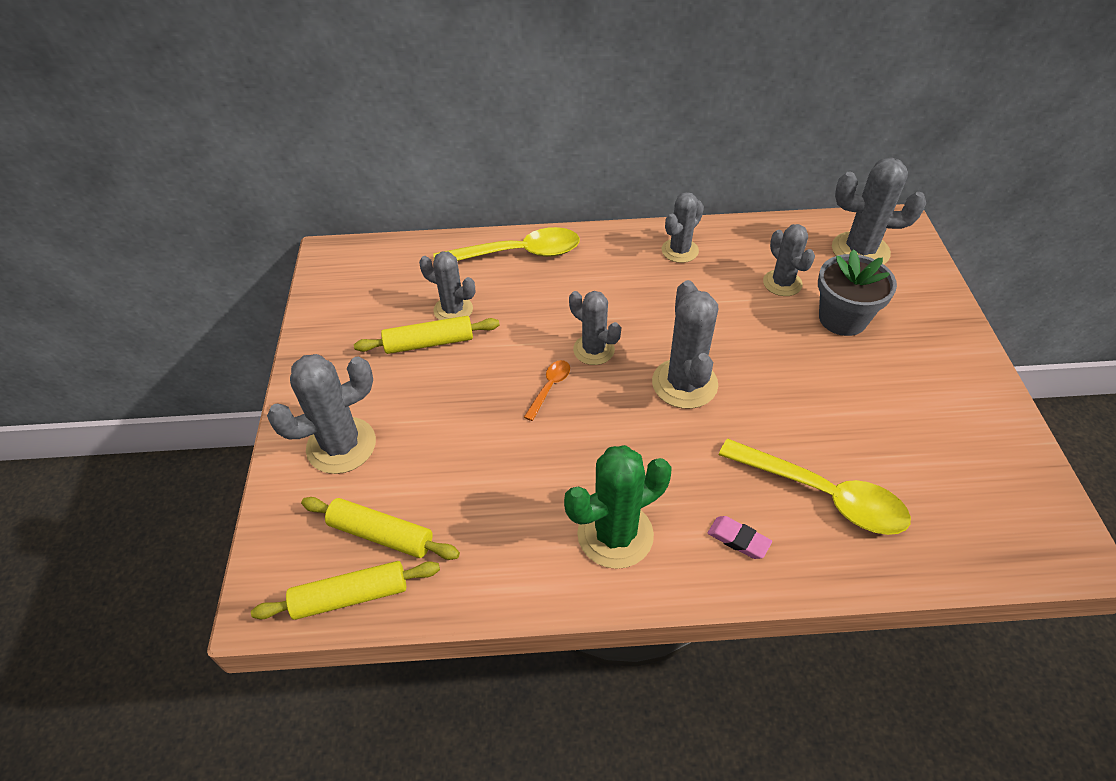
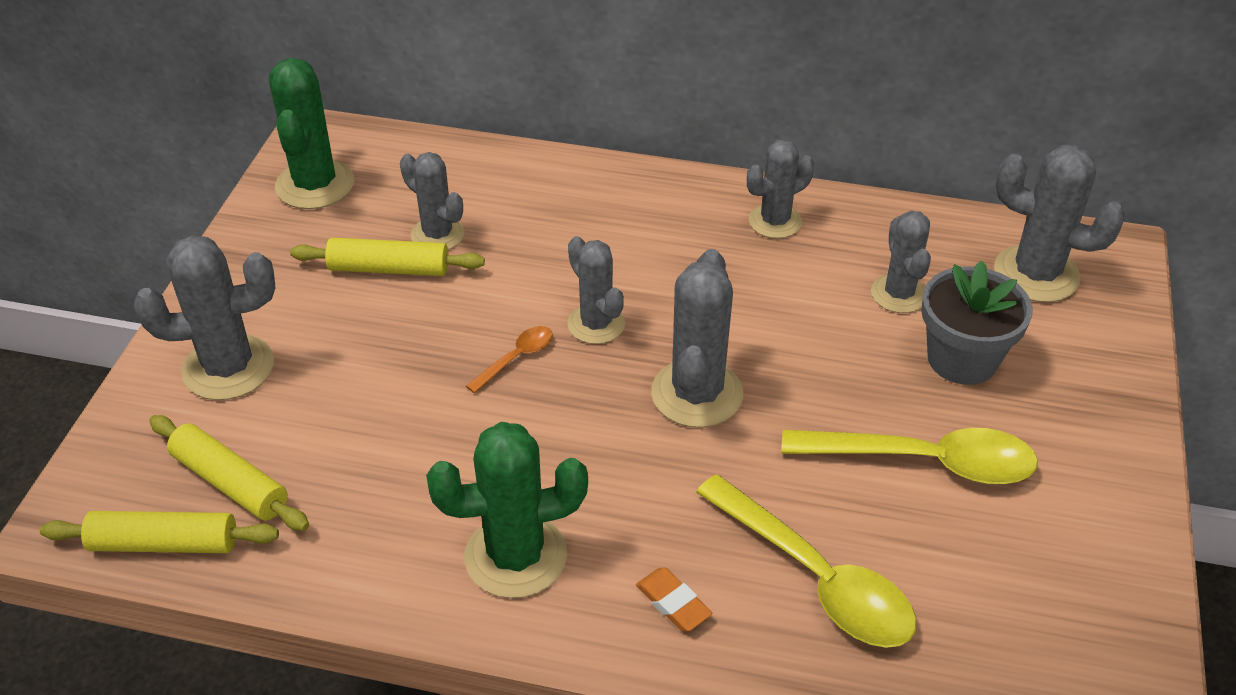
camera: 15 degrees right, 5 degrees down
yellow spoon [434,227,580,261] -> yellow spoon moved to [781,428,1038,484]
pink eraser [708,516,772,559] -> orange eraser [636,567,712,631]
none -> green cactus [269,58,354,209]

